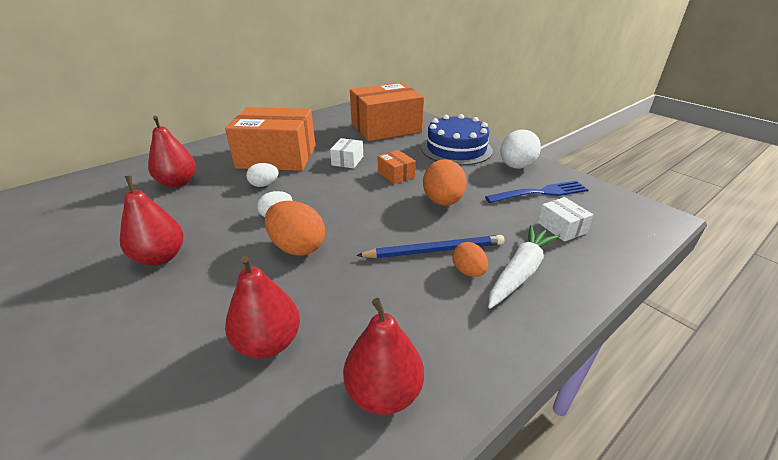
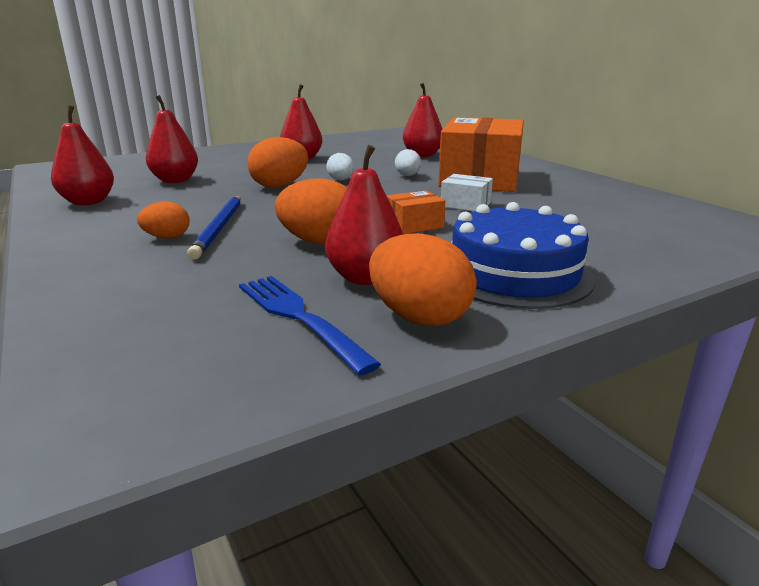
camera: 100 degrees right, 10 degrees down
orange box [350,83,424,141] -> none
blue fork [485,180,589,203] -> blue fork turned 150 degrees clockwise [239,276,381,375]
white carrot [488,225,560,309] -> none
white egg [500,130,541,169] -> orange egg [369,233,477,326]
white box [538,197,594,242] -> none
none -> red pear [325,145,403,285]

